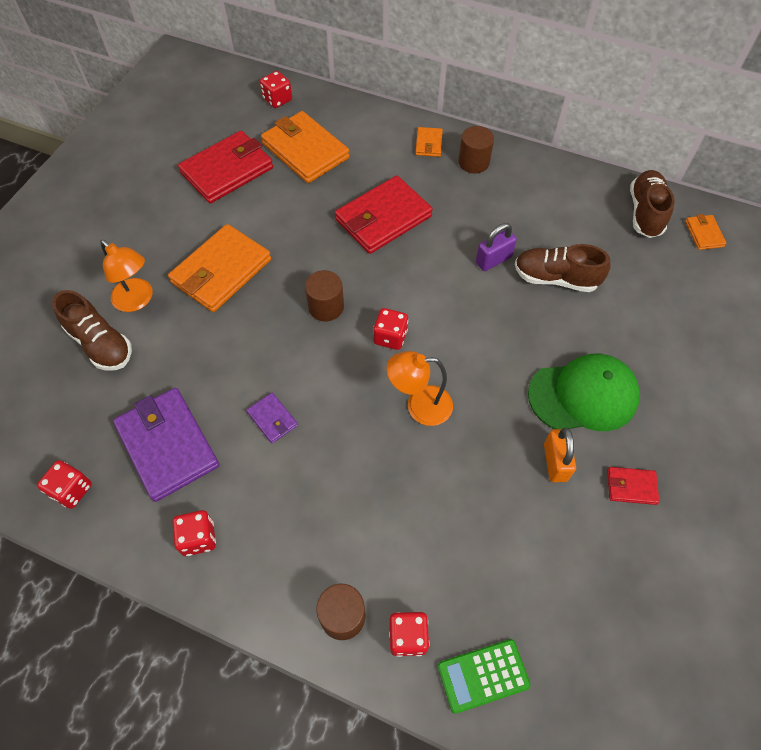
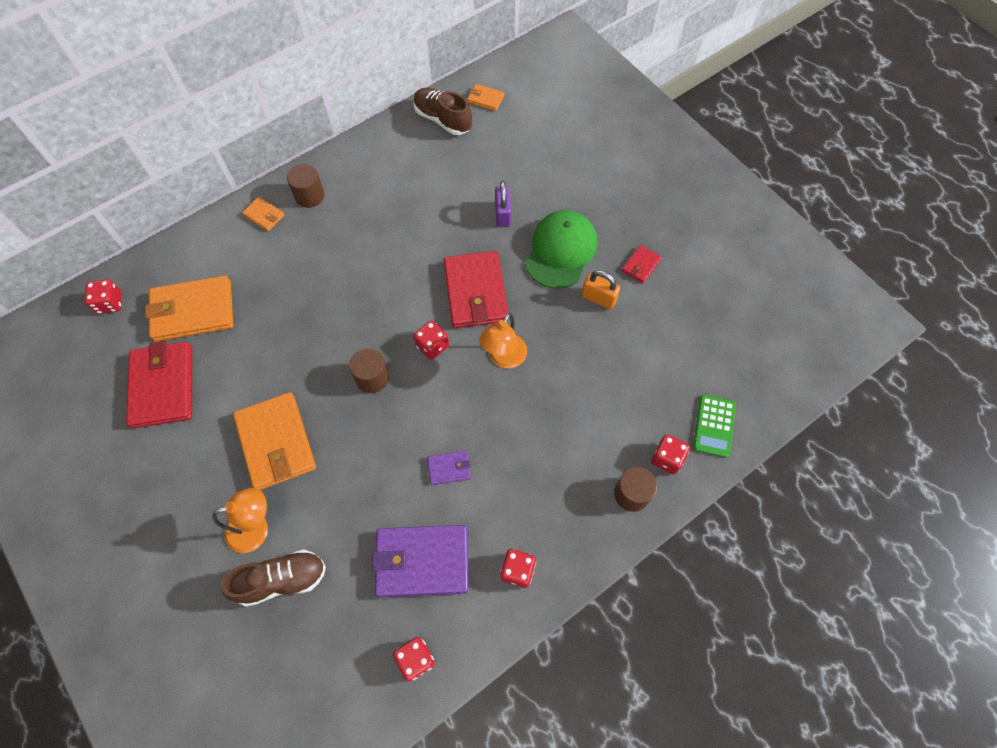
camera: 60 degrees left, 5 degrees up
red wallet [335,176,433,254] -> red wallet moved to [444,251,508,328]
purple padlock [476,223,517,271] -> purple padlock moved to [495,181,511,227]
brown shoe [515,244,610,292] -> none

